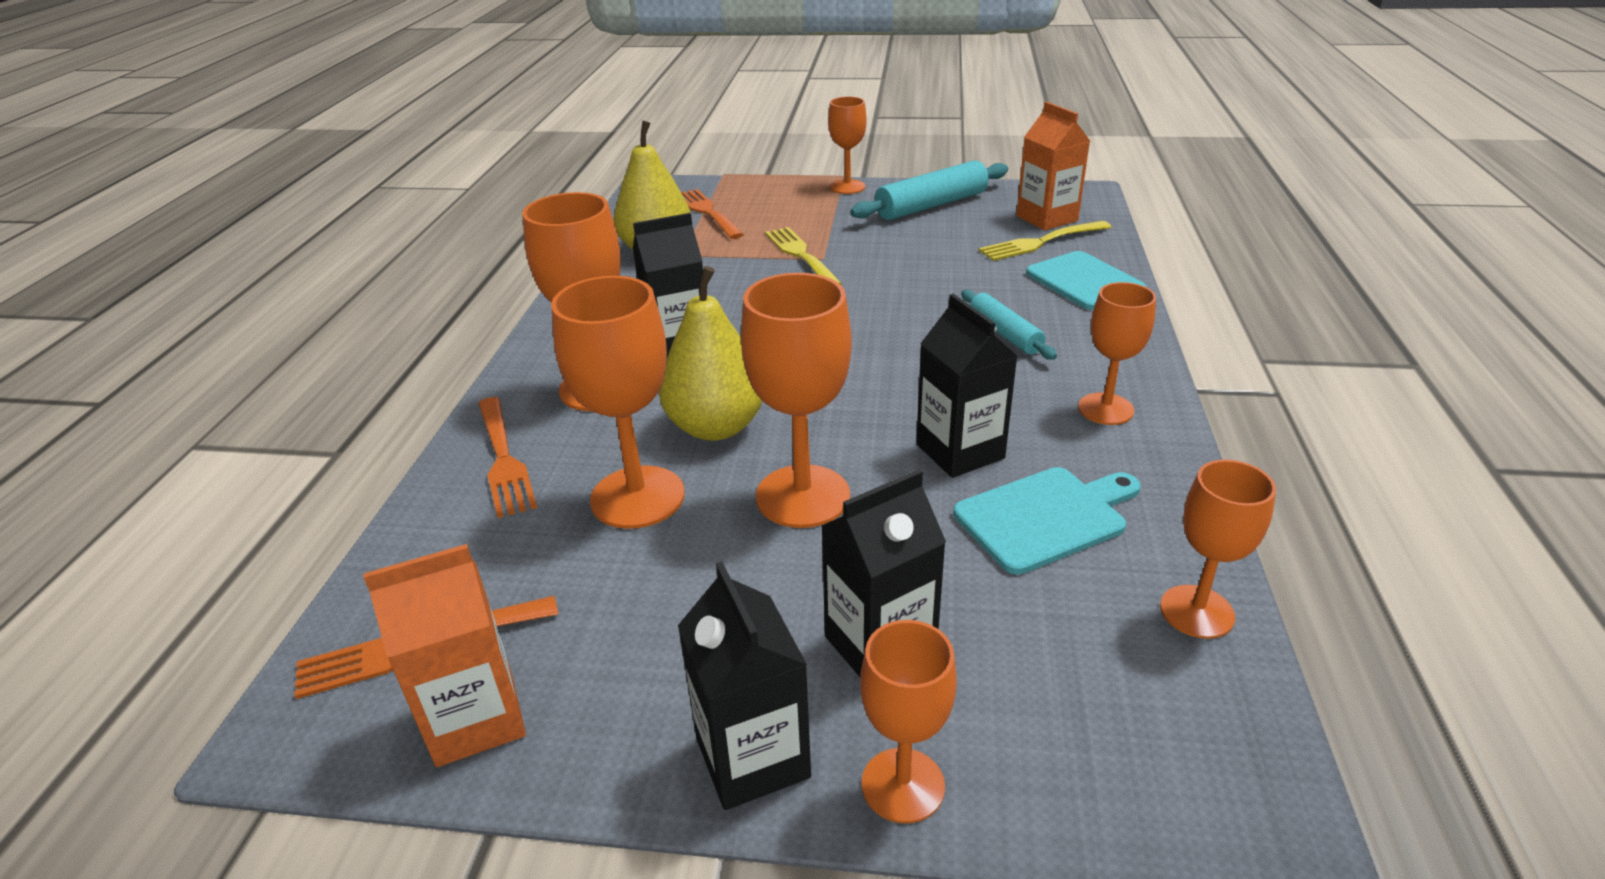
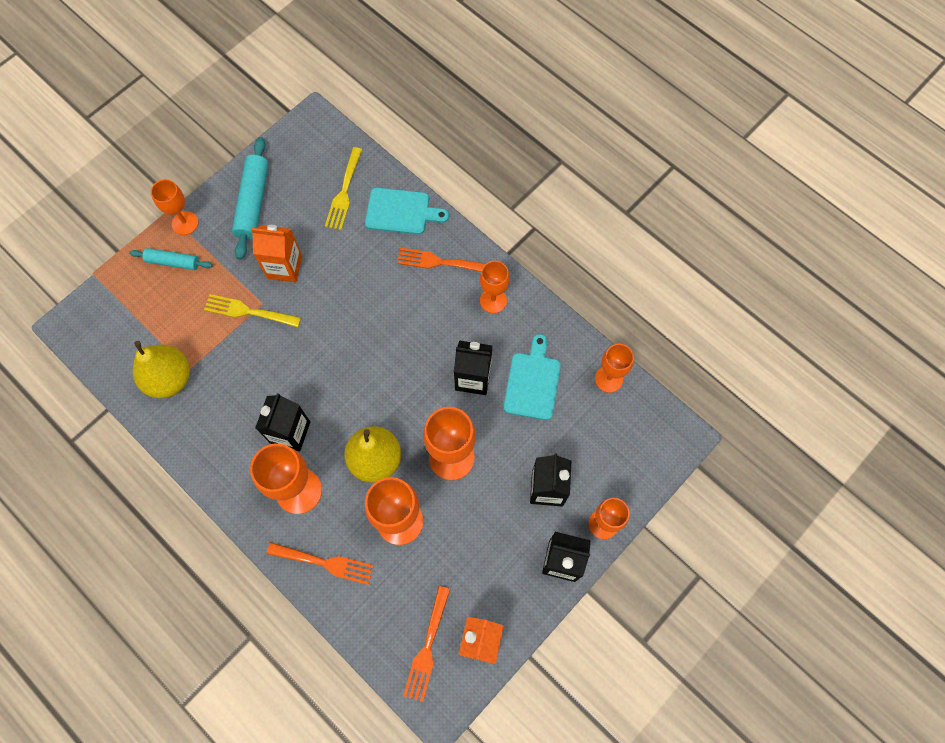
camera: 55 degrees left, 35 degrees up
orange fork [682,189,744,239] -> orange fork moved to [397,248,485,272]
turquoise rolling pin [961,290,1057,360] -> turquoise rolling pin moved to [129,248,213,270]
orange carton [1016,102,1090,231] -> orange carton moved to [251,225,302,283]

